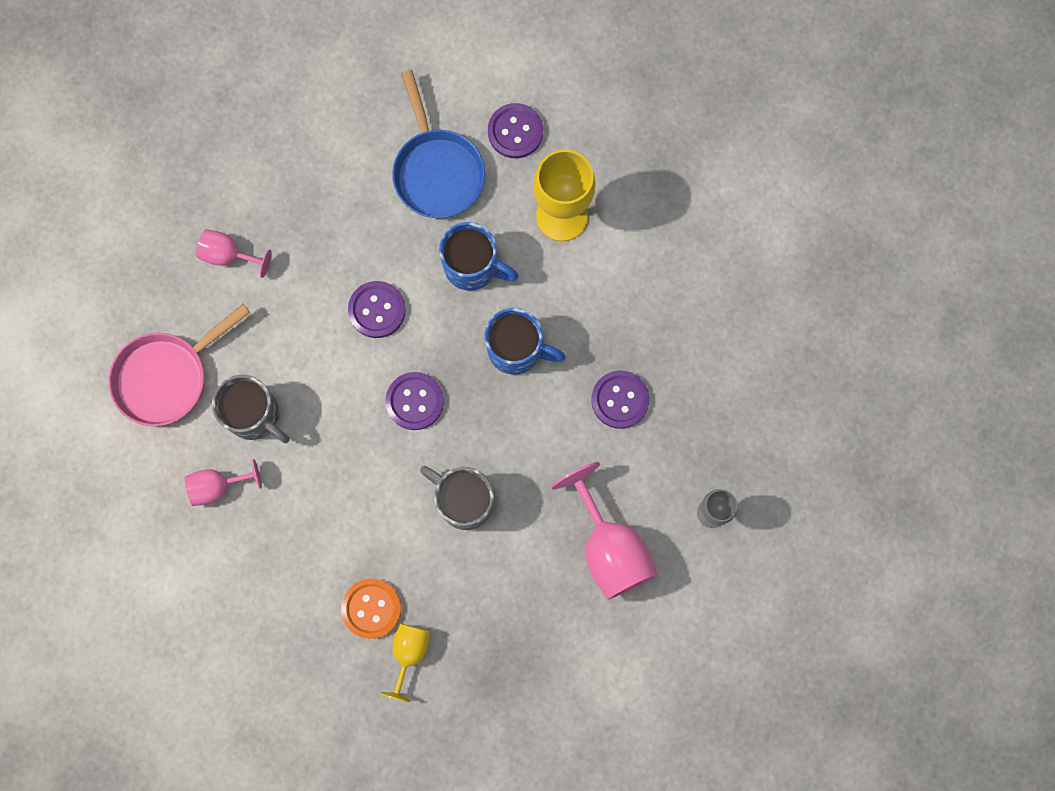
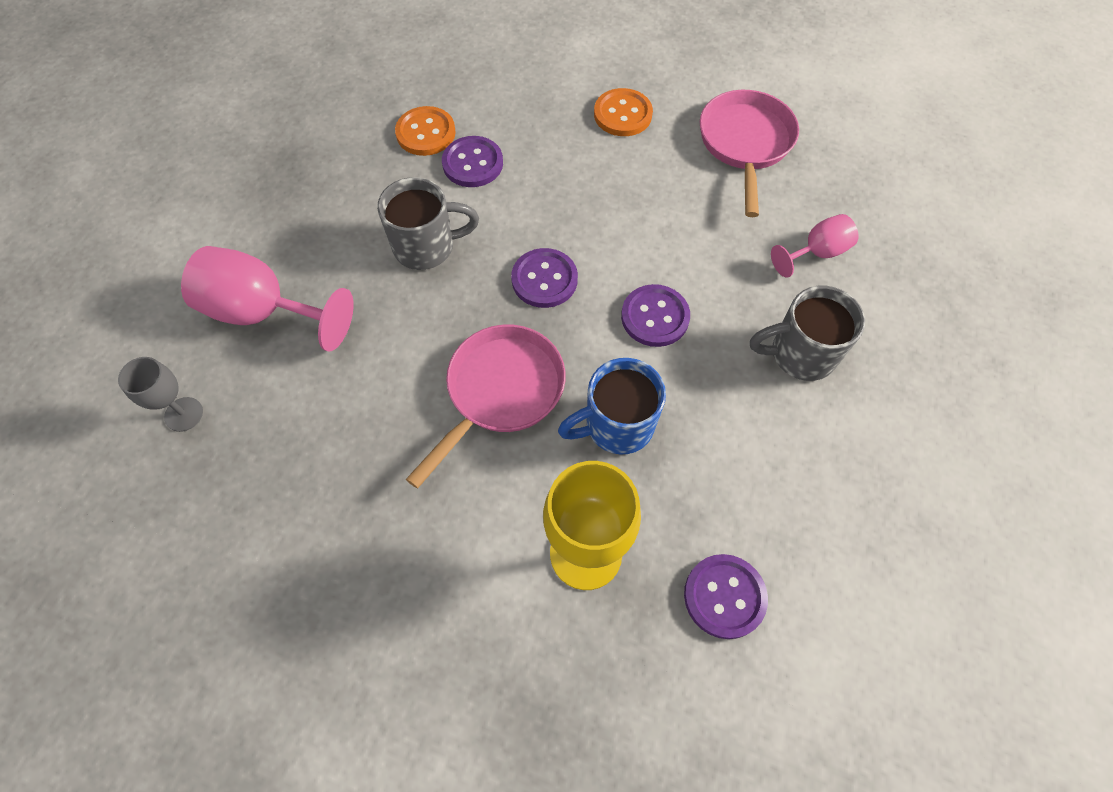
camera: 135 degrees right, 15 degrees down
pink goblet [185,459,262,506] -> orange button [594,88,653,136]
grey mug [212,375,290,443] -> grey mug moved to [750,286,865,381]
yellow goblet [380,624,430,702] -> none
blue pan [392,70,485,218] -> none
blue mug [485,308,566,375] -> pink pan [406,325,566,489]
purple button [591,371,650,429] -> purple button moved to [442,136,503,187]

